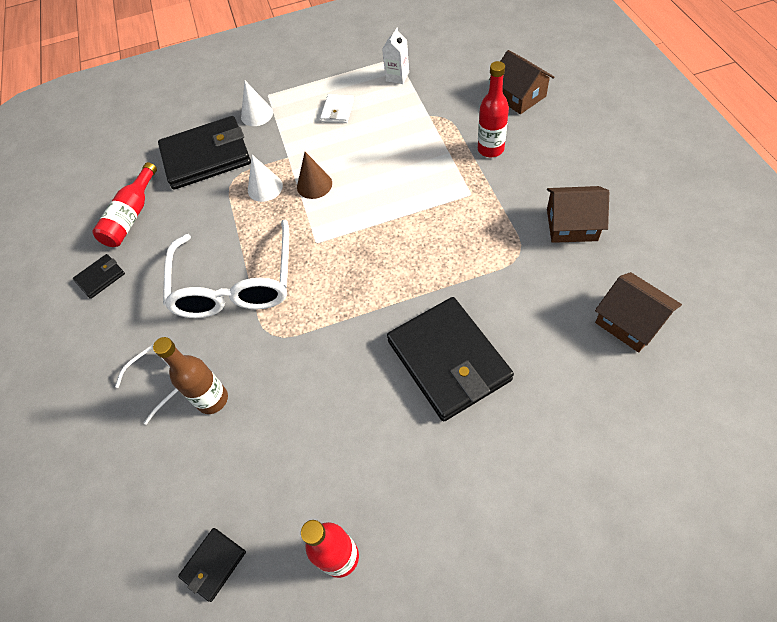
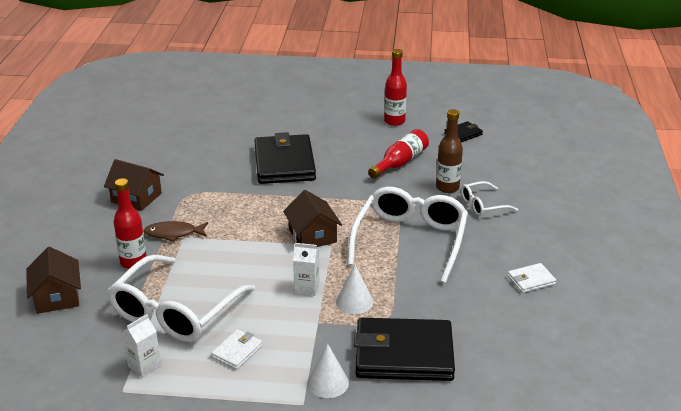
camera: 165 degrees left, 25 degrees down
black wallet [73,254,125,299] -> white wallet [508,263,556,293]
red bottle [92,162,157,247] -> red bottle moved to [368,129,429,178]
brown cone [297,152,332,199] -> white carton [293,243,319,296]
brown house [595,272,682,352] -> brown house moved to [283,190,342,247]
none -> white glasses [107,255,255,342]
none -> brown fish [143,221,208,242]

